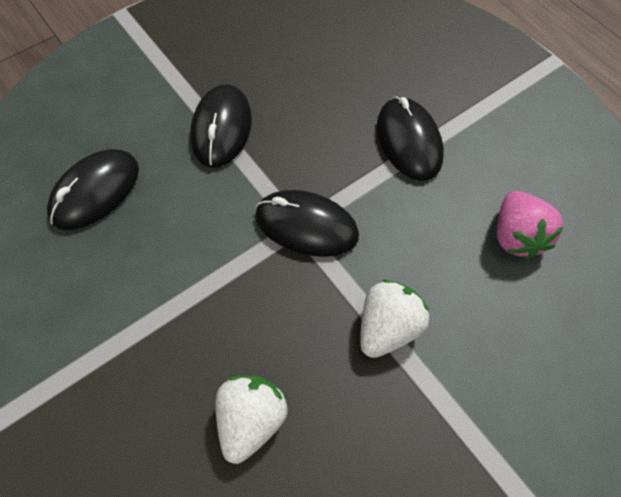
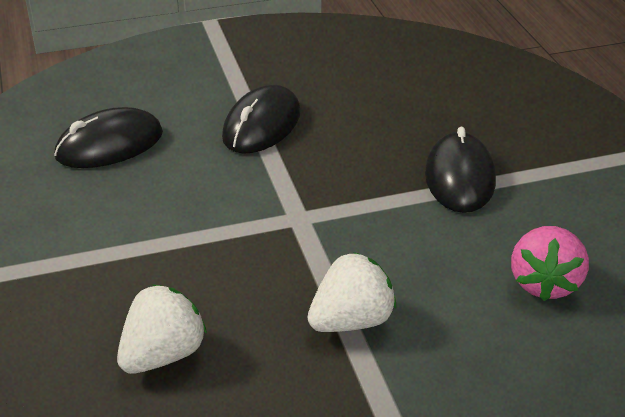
camera: 20 degrees right, 25 degrees down
black mouse [255,190,359,257] -> none

